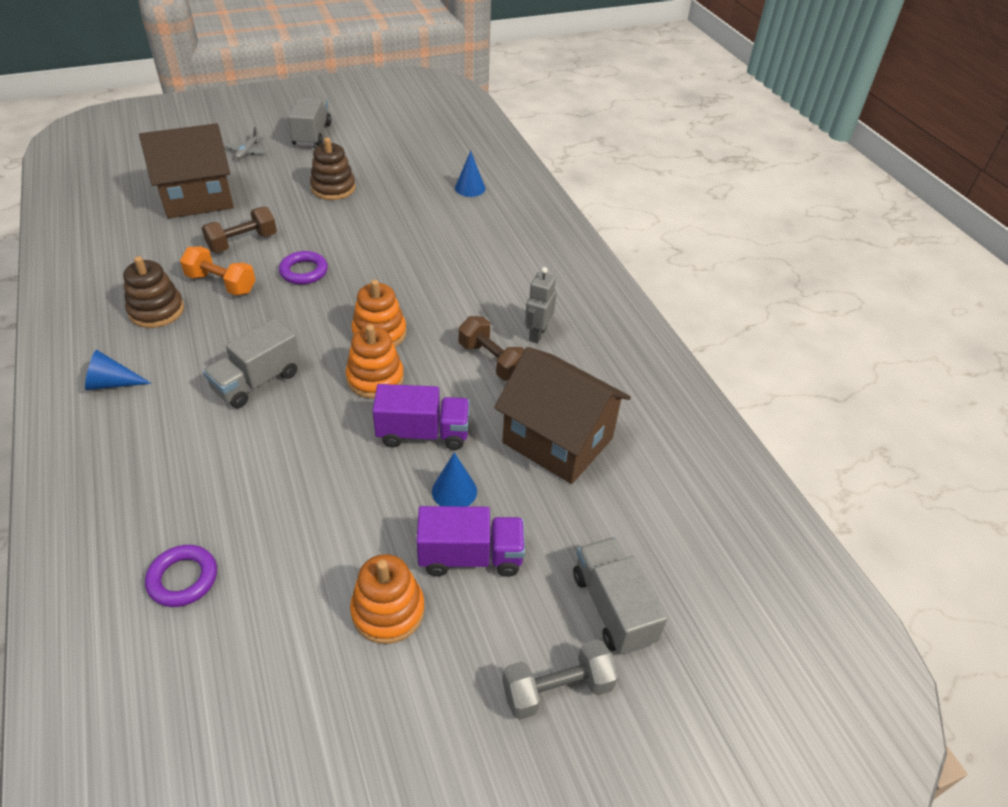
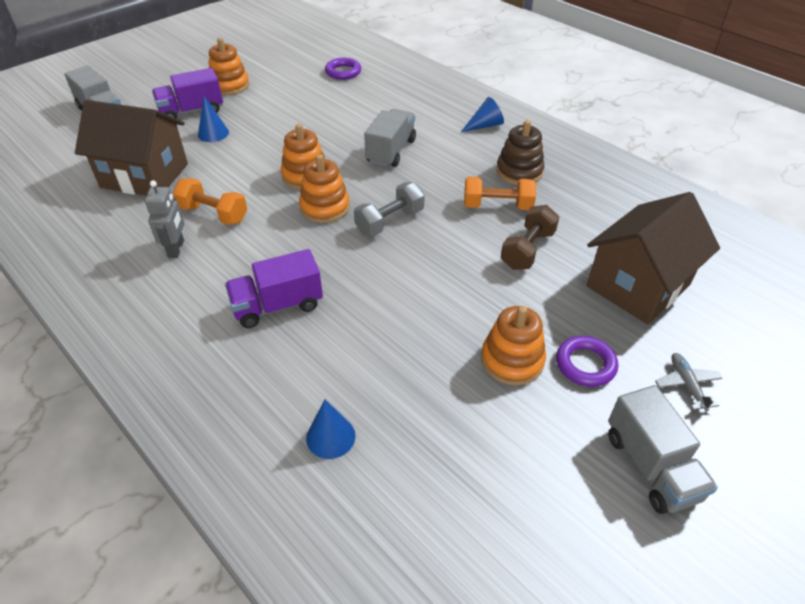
camera: 160 degrees right, 0 degrees up
purple ring [279,251,328,285] -> purple ring moved to [556,336,618,387]
brown stacking toy [310,138,356,200] -> orange stacking toy [481,306,546,385]
purple truck [372,384,470,450] -> purple truck moved to [225,249,323,328]
brown dumbbell [458,316,525,381] -> orange dumbbell [173,178,247,225]
grey dumbbell [502,639,618,720] -> grey dumbbell moved to [354,182,425,236]

